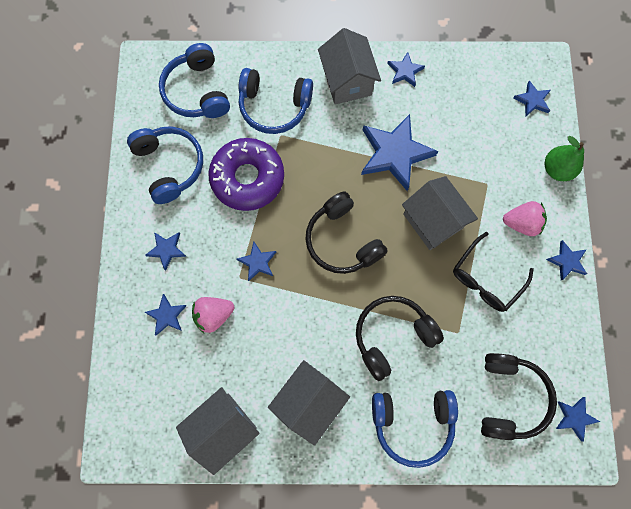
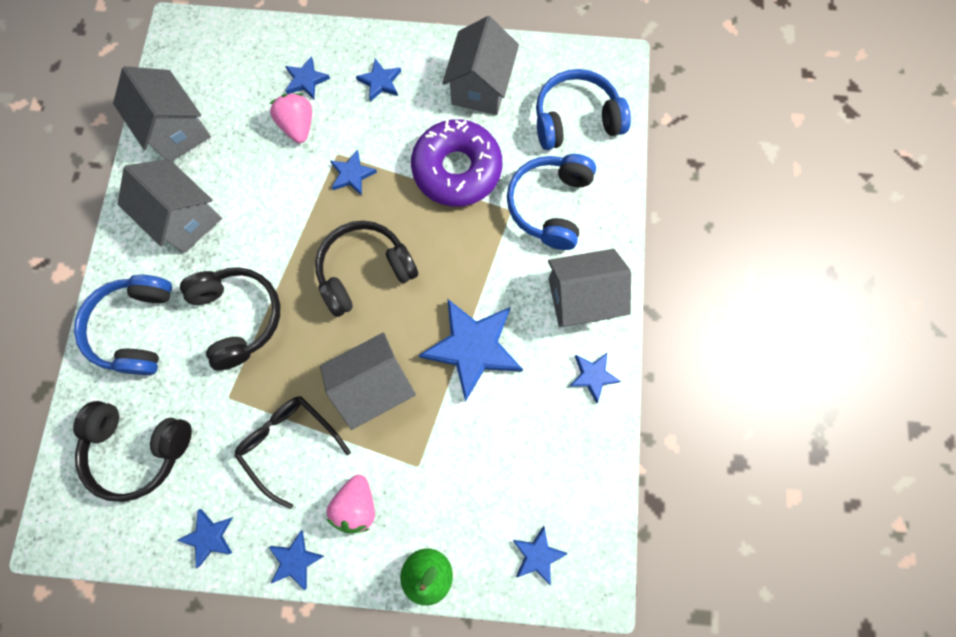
camera: 95 degrees right, 0 degrees up
blue headphones [127,126,203,204] -> grey house [442,16,519,115]
blue star [556,397,600,442] -> blue star moved to [177,509,233,568]

